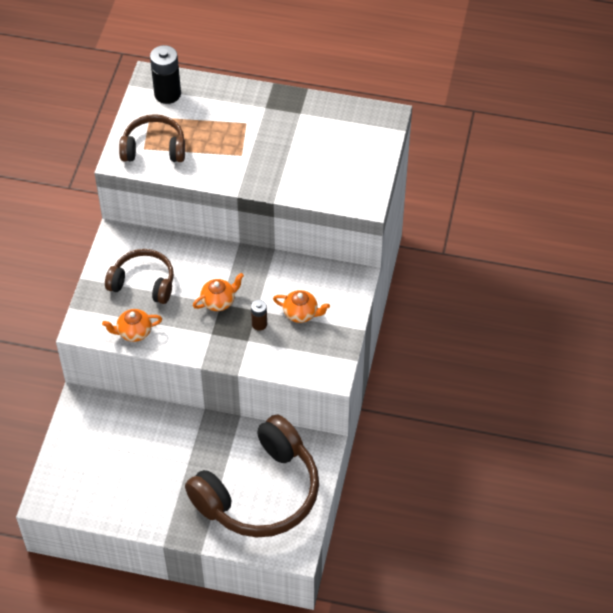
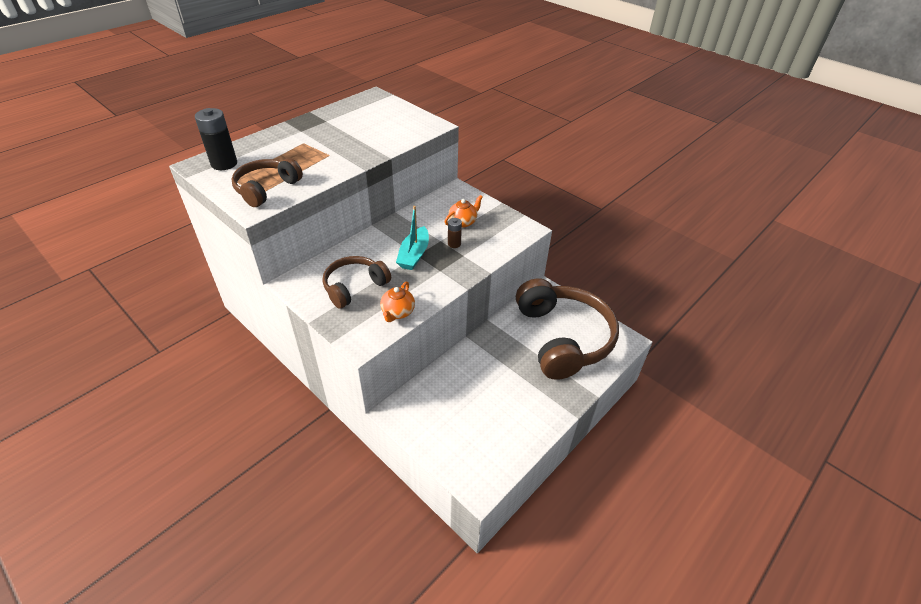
camera: 60 degrees left, 10 degrees down
orange teapot [193,273,244,311] -> turquoise boat [396,206,429,270]

